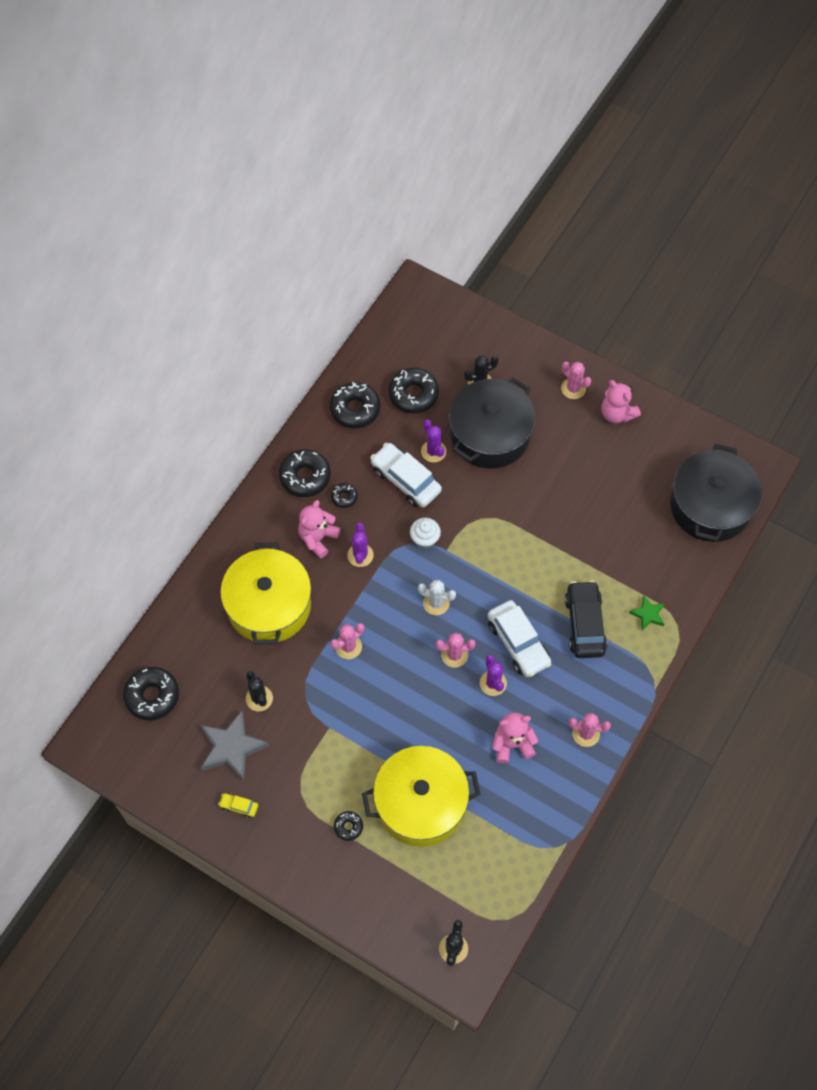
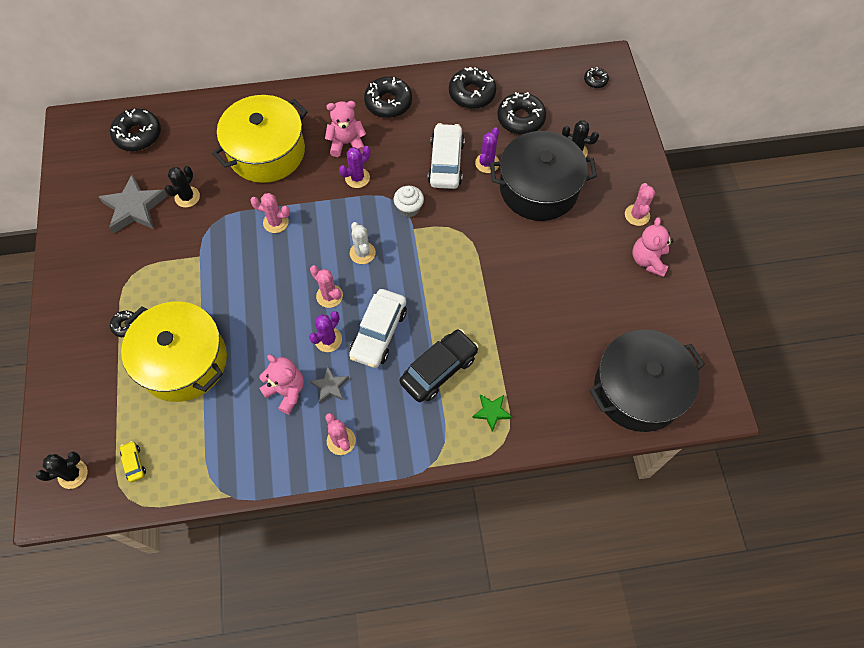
camera: 50 degrees right, 0 degrees up
yellow car [218,793,258,818] -> yellow car moved to [120,441,146,482]
black donut [331,483,358,508] -> black donut moved to [584,67,609,88]
none -> grey star [310,366,349,403]

